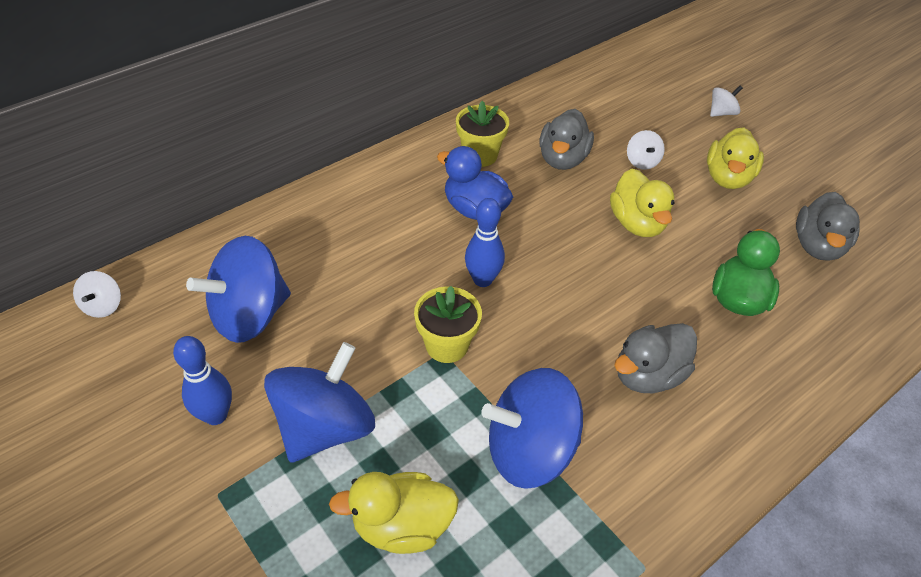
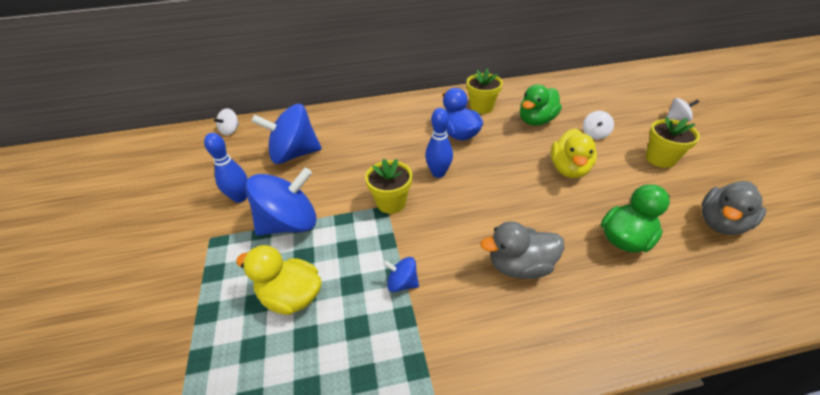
camera: 30 degrees right, 5 degrees down
blue spinning top [481,368,583,489] -> blue spinning top [383,257,419,292], size x0.45
grey duck [539,109,594,170] -> green duck [520,84,562,126]
yellow duck [707,127,764,189] -> yellow flower pot [646,117,700,168]

